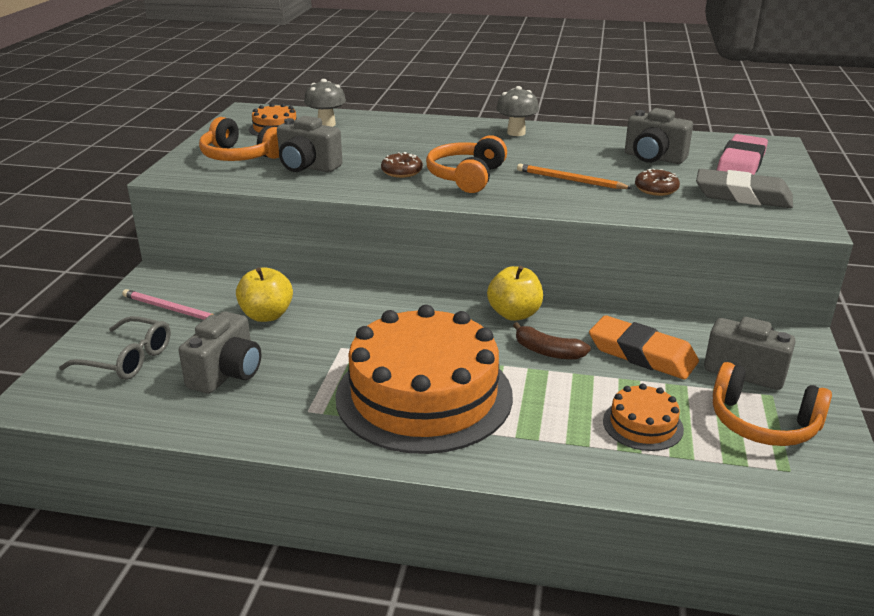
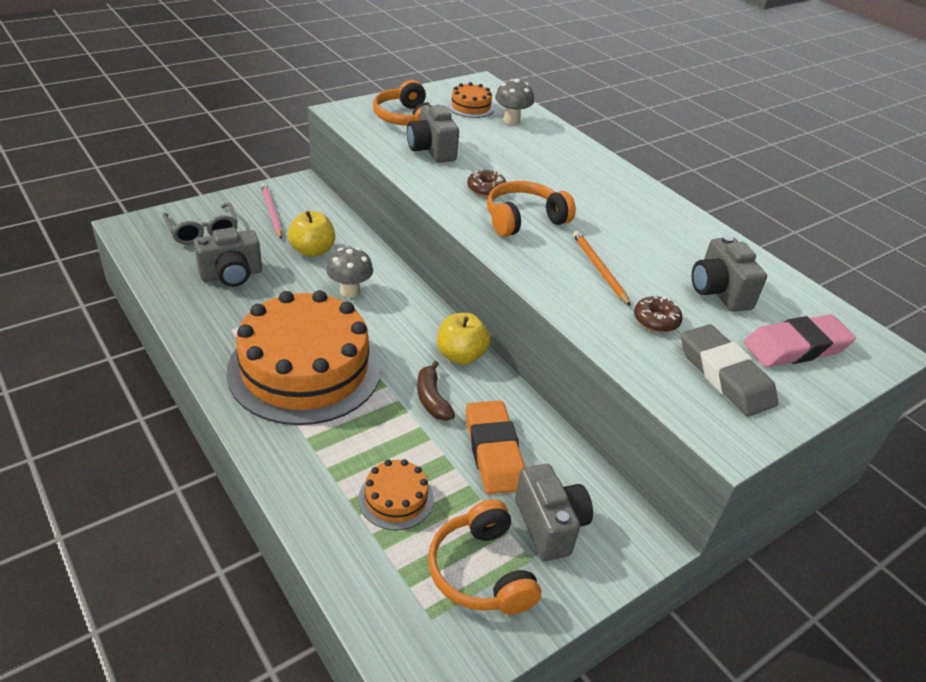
camera: 40 degrees right, 10 degrees up
grey mushroom [496,86,539,136] -> grey mushroom moved to [326,247,373,298]

